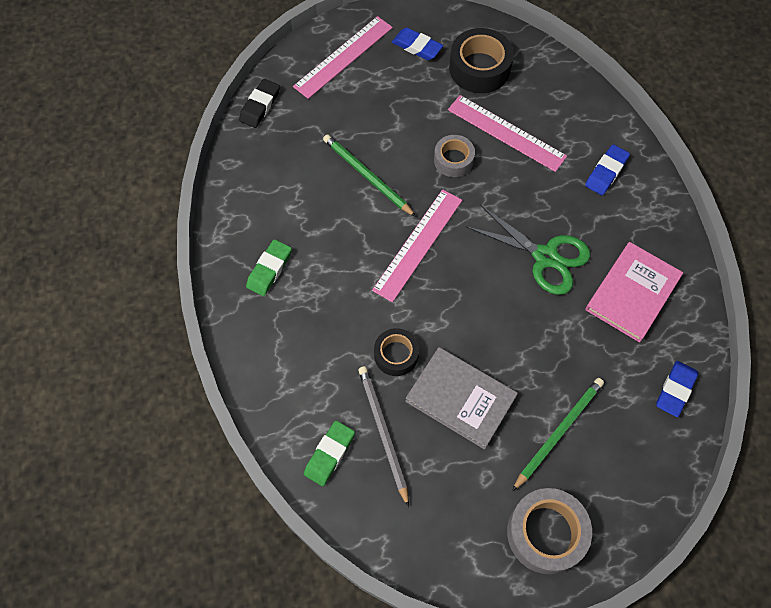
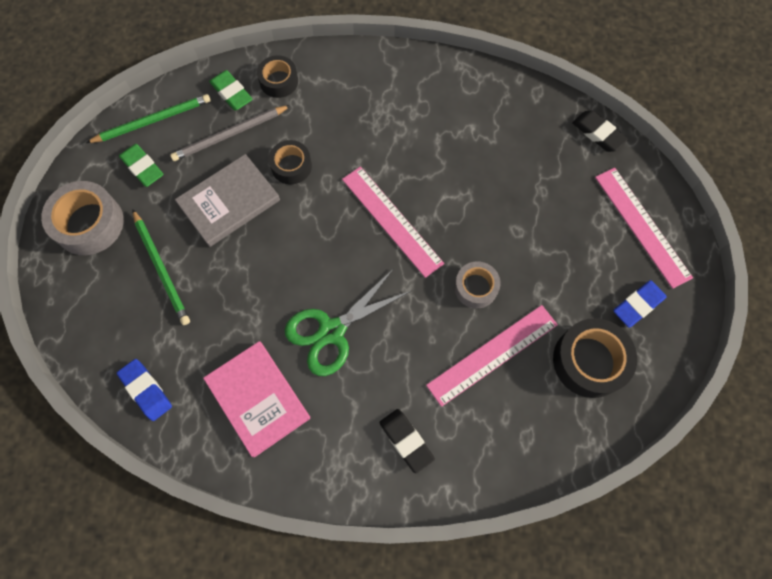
camera: 110 degrees right, 5 degrees up
green eraser [246,239,292,296] -> green eraser moved to [119,144,163,187]
green pencil [323,134,416,217] -> green pencil moved to [86,94,211,143]
grey pencil [358,366,409,507] -> grey pencil turned 150 degrees clockwise [170,105,291,161]
blue eraser [585,144,630,195] -> black eraser [379,409,435,474]
none -> black tape [257,55,298,98]

